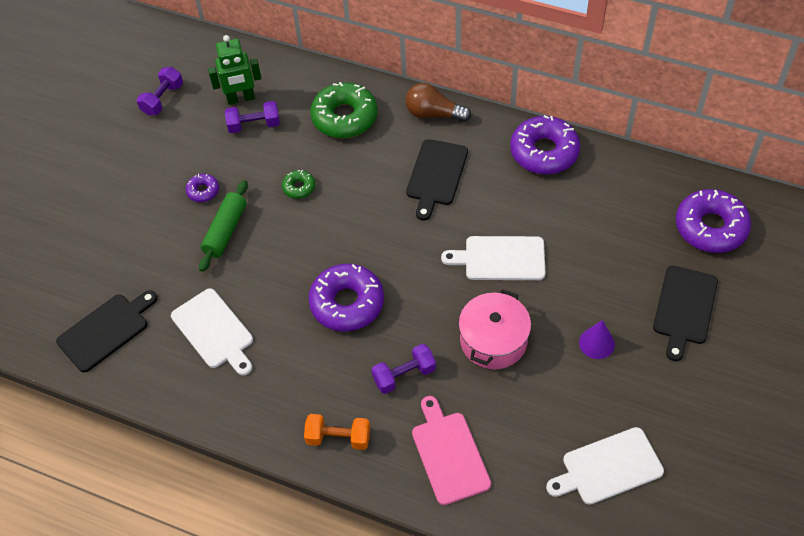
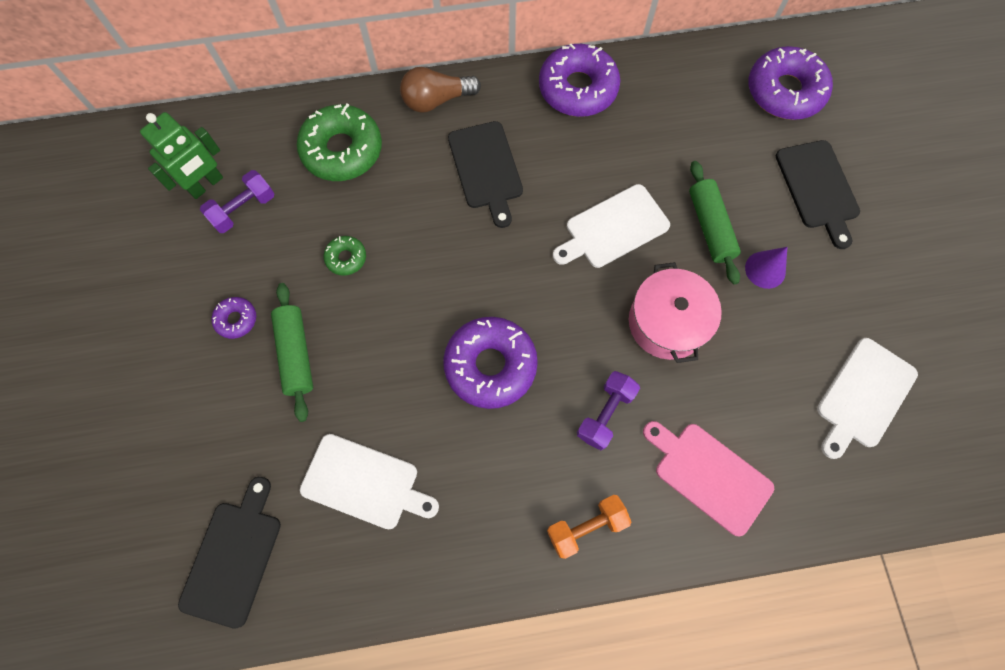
camera: 35 degrees left, 15 degrees up
purple dumbbell [137,67,183,116] -> none
none -> green rolling pin [689,161,741,285]

